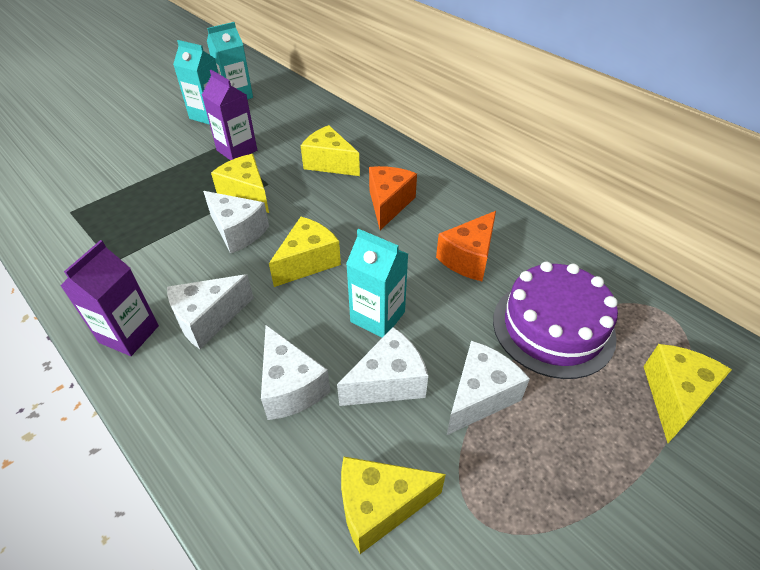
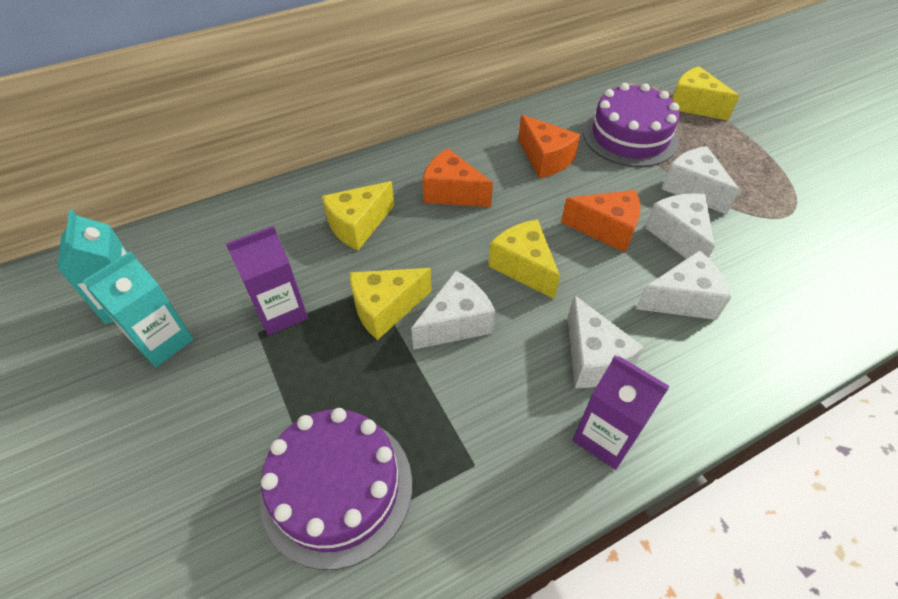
camera: 75 degrees left, 5 degrees up
yellow cheese [341,457,446,554] -> none
turquoise carton [346,229,408,338] -> orange cheese [561,190,640,253]
none -> purple cake [260,408,412,570]

